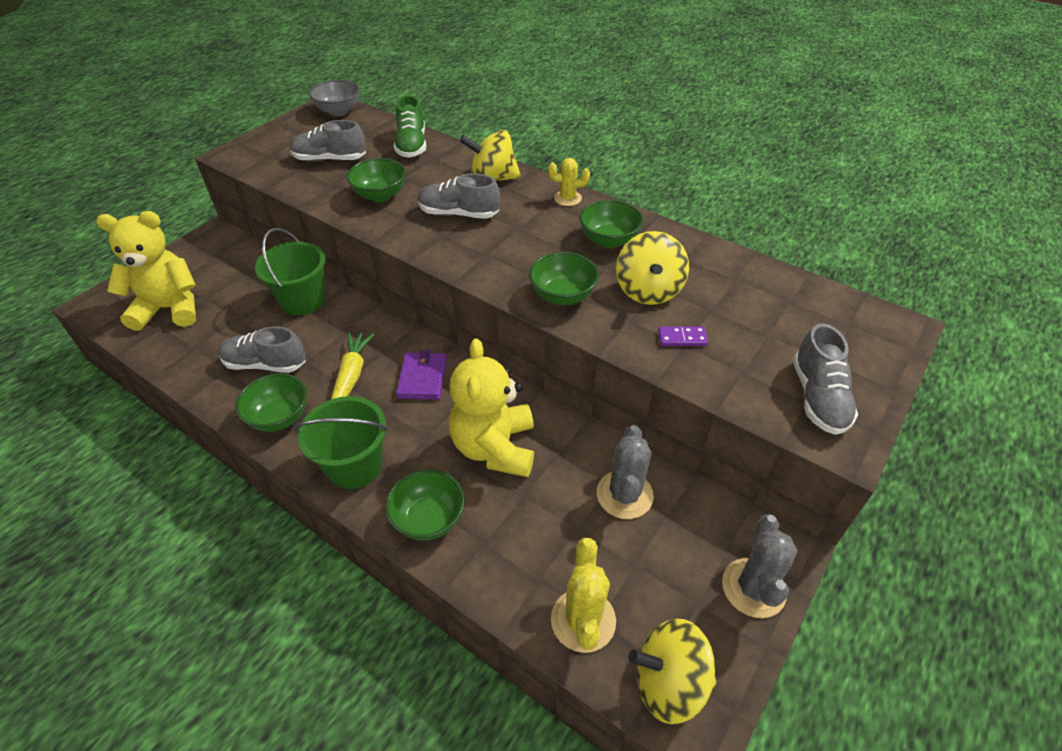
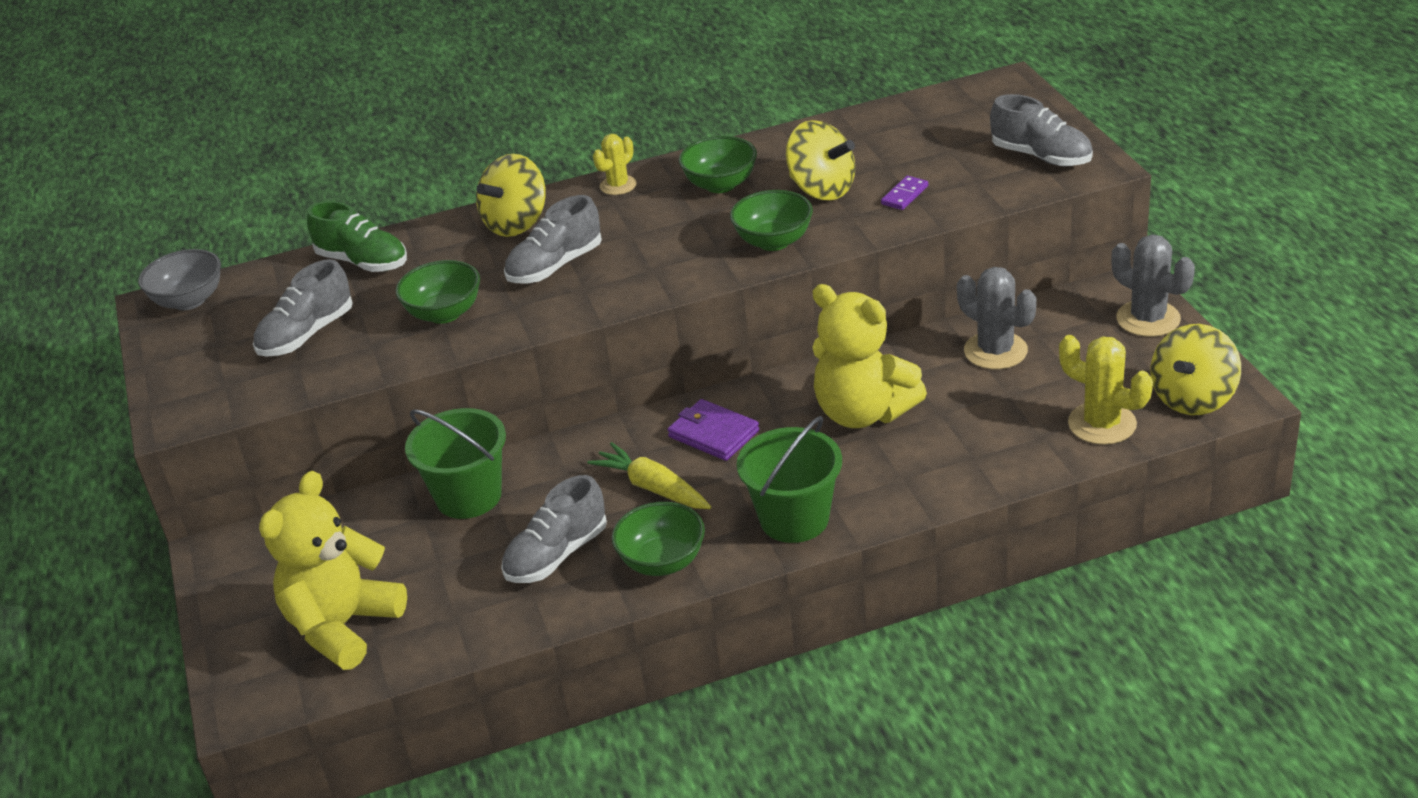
camera: 50 degrees left, 10 degrees down
green bowl [385,469,465,541] -> none

